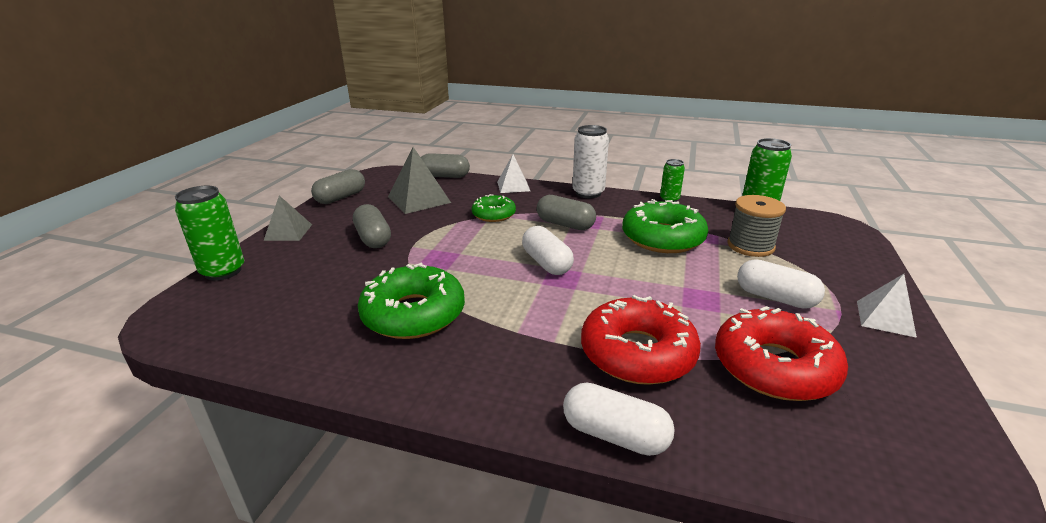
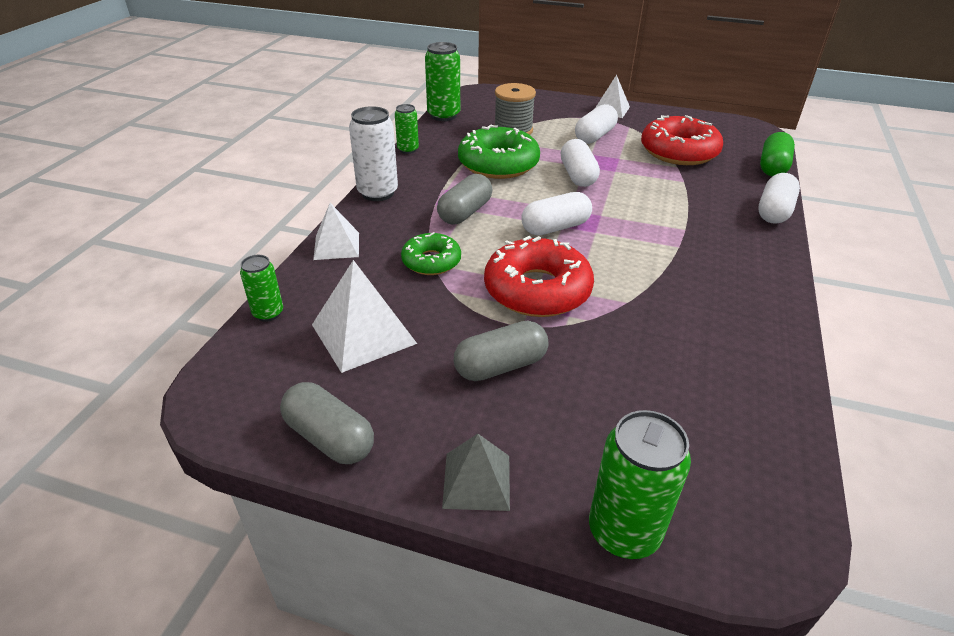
camera: 90 degrees left, 10 degrees up
green donut [358,263,465,339] -> none
grey pyramid [388,147,451,214] -> white pyramid [312,260,417,373]
grey capsule [421,153,470,178] -> green can [240,255,283,322]
red donut [581,295,701,385] -> red donut moved to [484,236,594,317]
none -> white capsule [561,139,600,187]
none -> green capsule [760,132,795,177]

